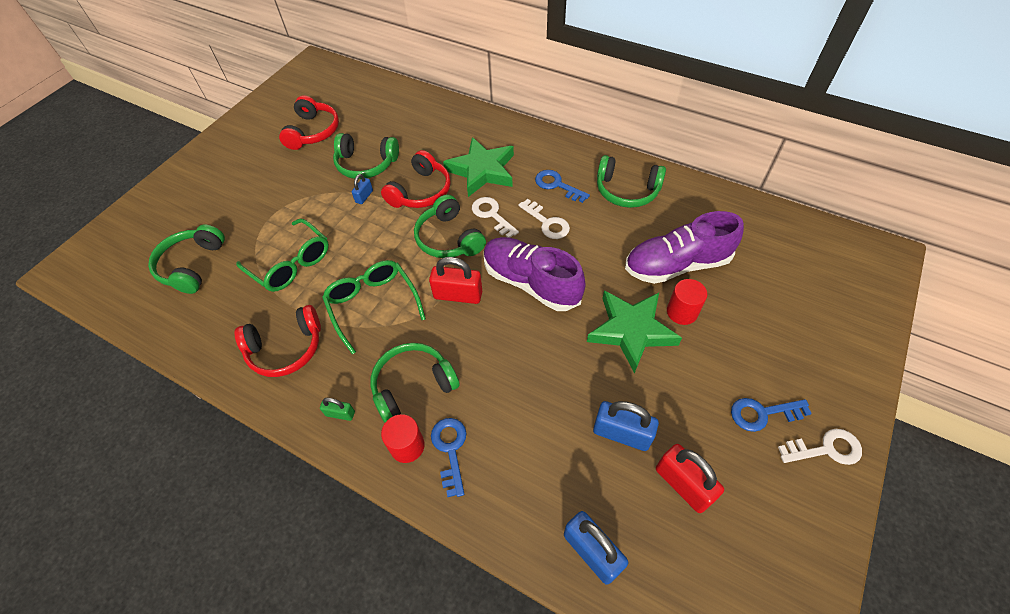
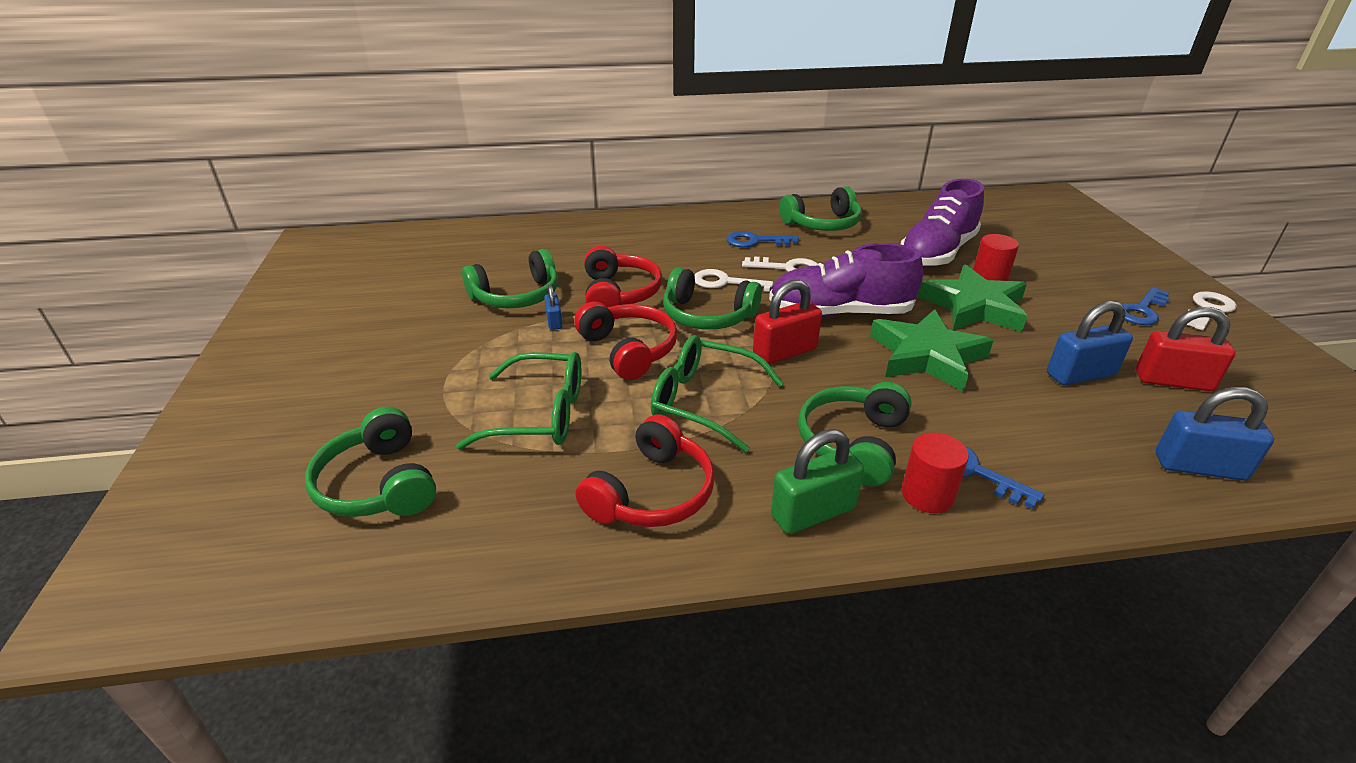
camera: 40 degrees left, 20 degrees down
red headphones [279,95,339,150] -> red headphones moved to [574,302,677,380]
green padlock [320,398,355,421] -> green padlock [771,429,864,534], size x1.86
green star [443,137,514,197] -> green star moved to [870,309,994,392]

